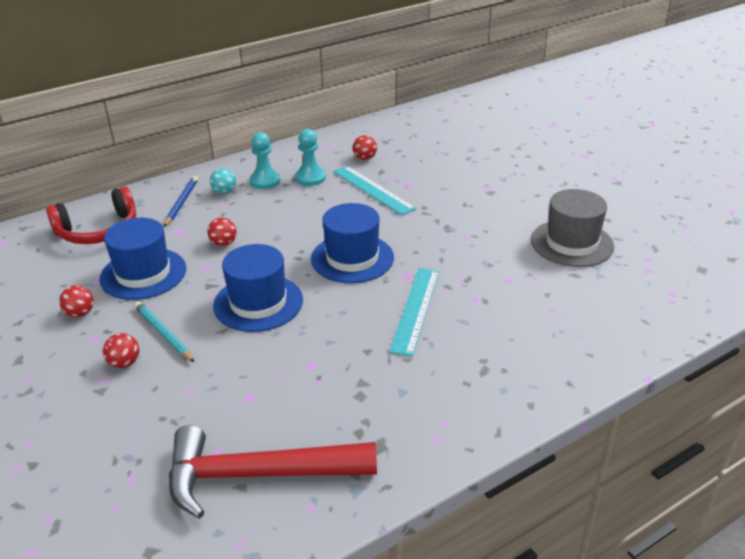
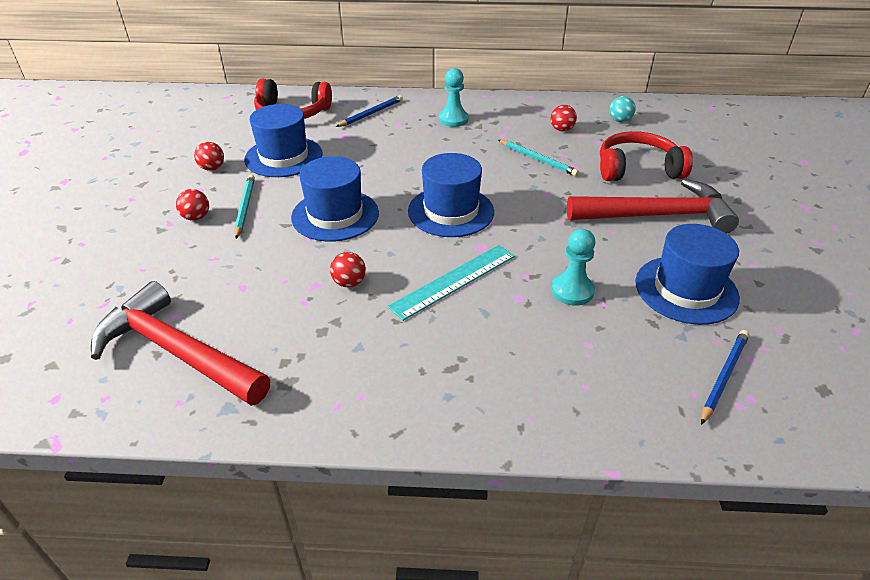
camera: 35 degrees right, 5 degrees up
red ball [207,218,237,246] -> red ball moved to [330,252,366,287]
turquoise ball [210,168,236,194] -> turquoise ball moved to [609,96,636,122]
turquoise pawn [295,129,326,186] -> turquoise pawn moved to [551,229,596,306]
turquoise ruler [333,166,417,216] -> turquoise pencil [498,140,579,176]
grey hat [531,189,614,267] -> blue hat [635,224,740,325]
none -> red hammer [567,179,739,234]
none -> red headphones [600,131,693,181]
none -> blue pencil [701,330,750,425]

